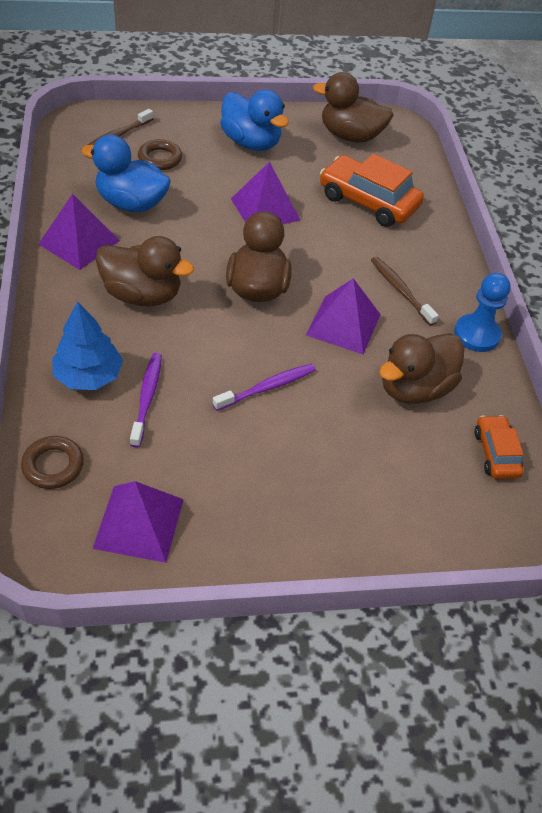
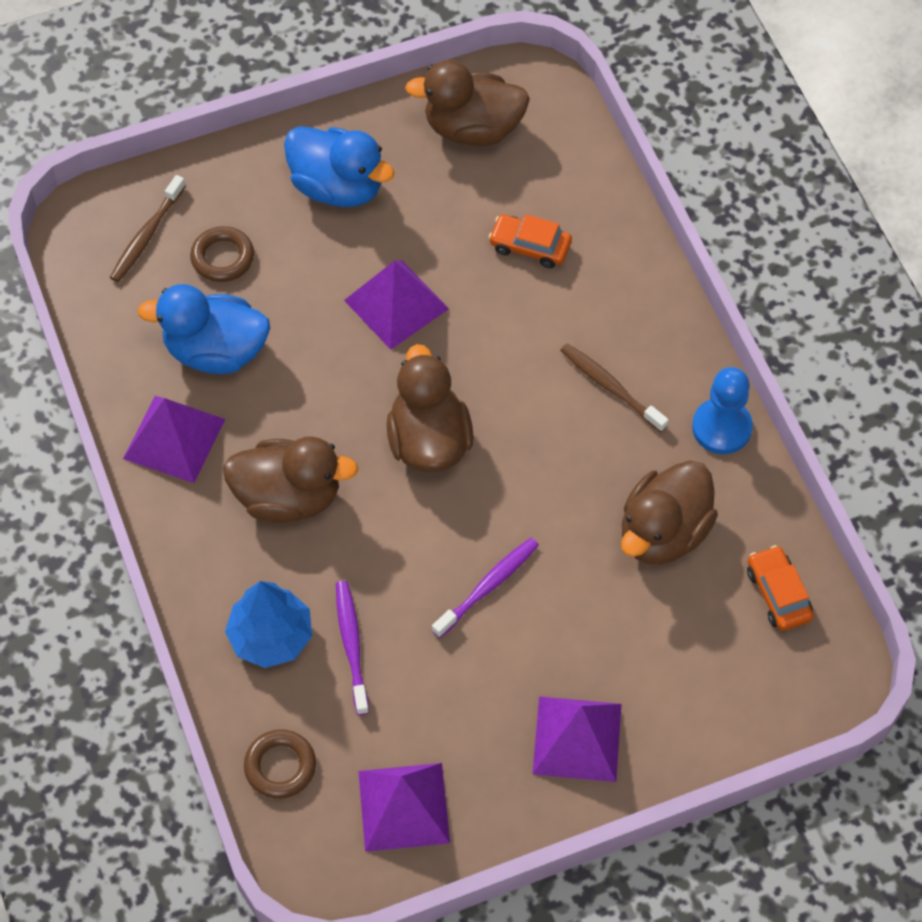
camera: 10 degrees left, 10 degrees up
purple pyramid [306,278,381,354] -> purple pyramid moved to [532,696,622,782]
orange car [320,154,424,227] -> orange car [489,214,572,268], size x0.56

